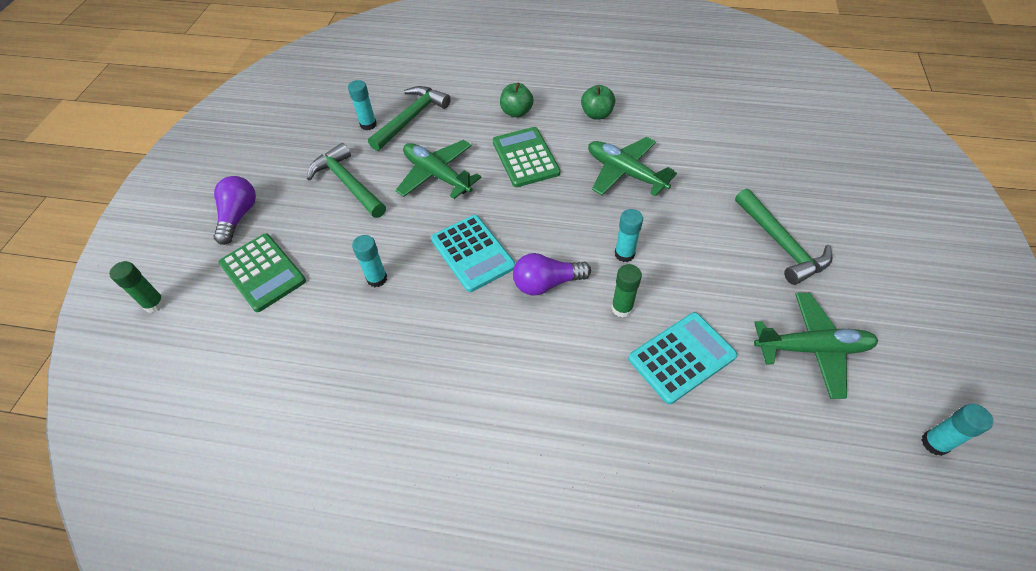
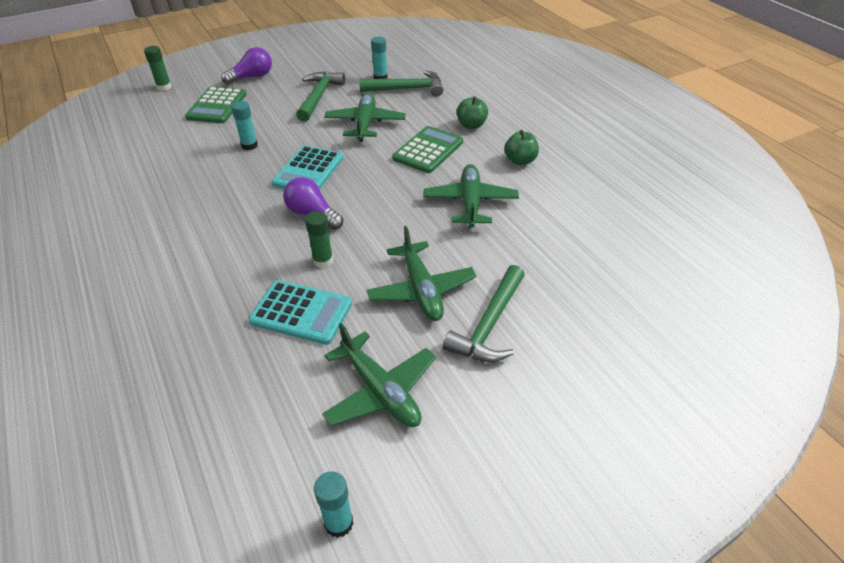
camera: 50 degrees right, 10 degrees down
turquoise glue stick [615,209,643,262] -> none
none -> green plane [367,226,476,321]

